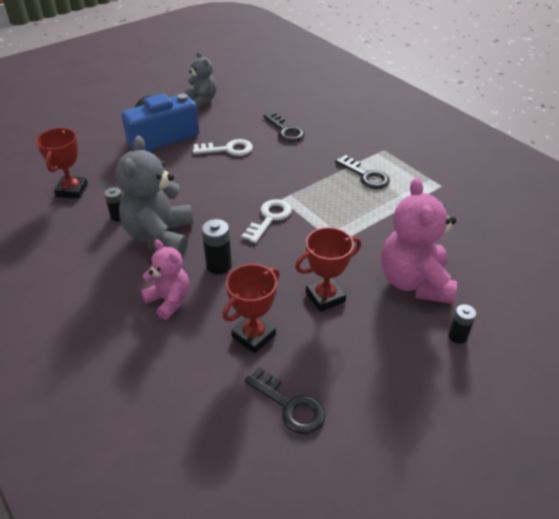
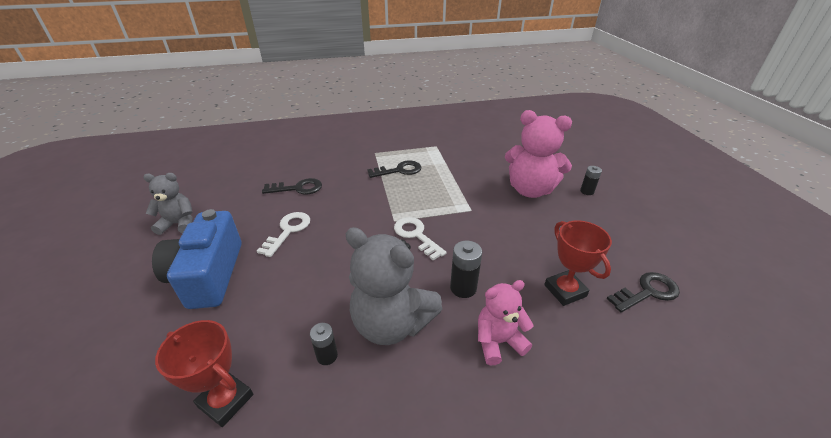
camera: 65 degrees left, 5 degrees down
red trophy [295,227,361,312] -> none

